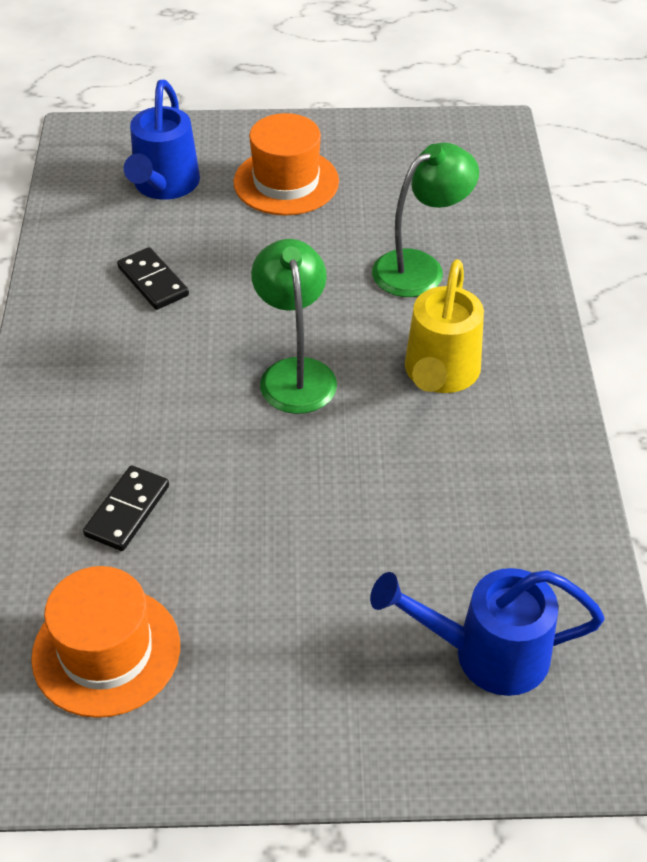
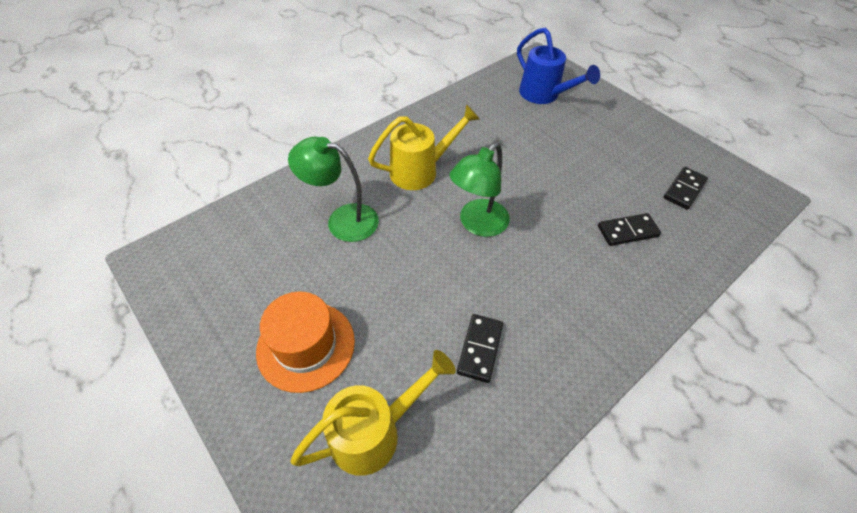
camera: 130 degrees left, 5 degrees up
orange hat [31,566,180,718] -> black domino [663,167,708,210]
blue watering can [124,80,200,200] -> yellow watering can [290,350,456,476]

